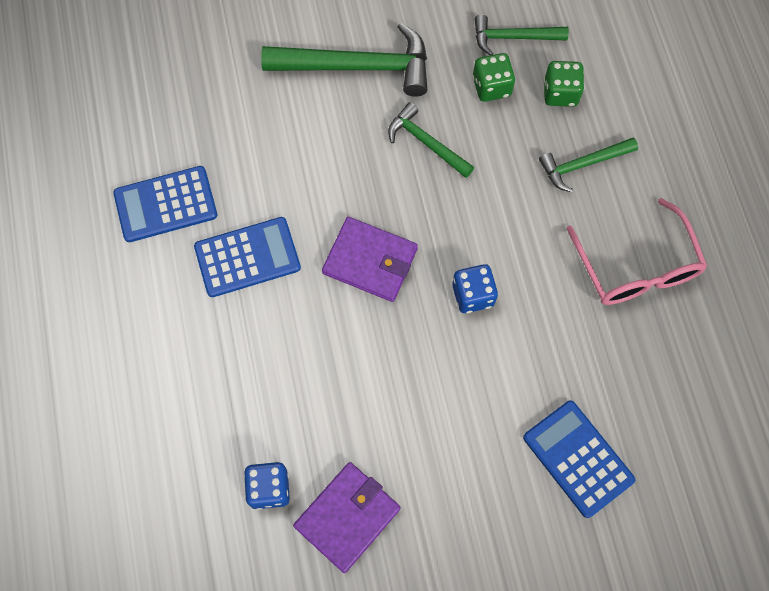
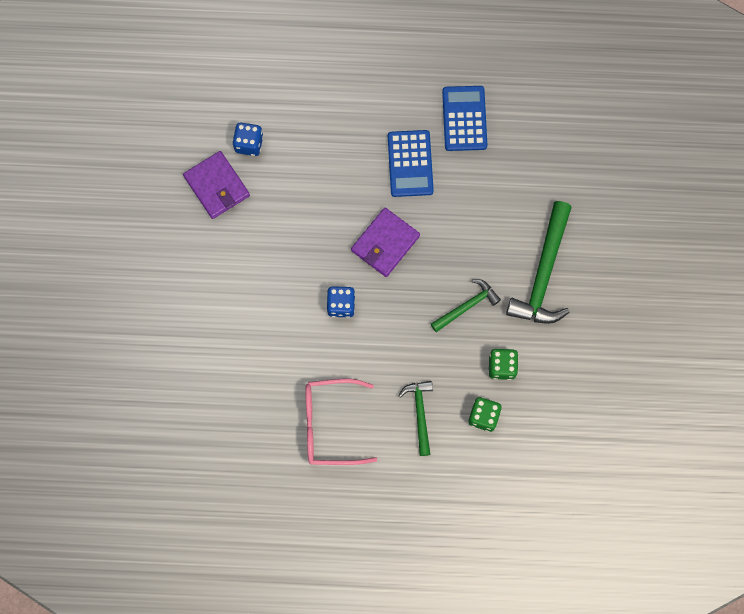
camera: 105 degrees right, 5 degrees up
green hammer [475,15,569,55] -> none
blue calculator [523,401,635,518] -> none

